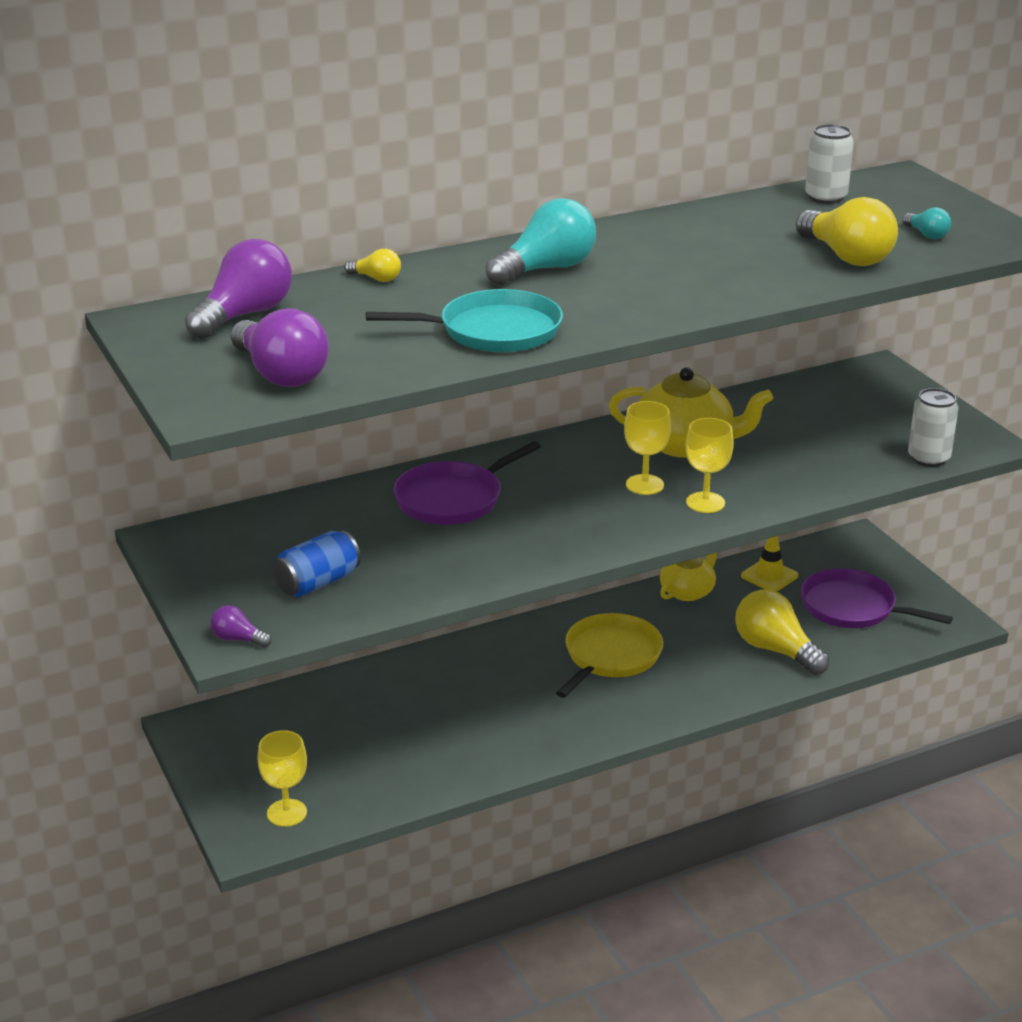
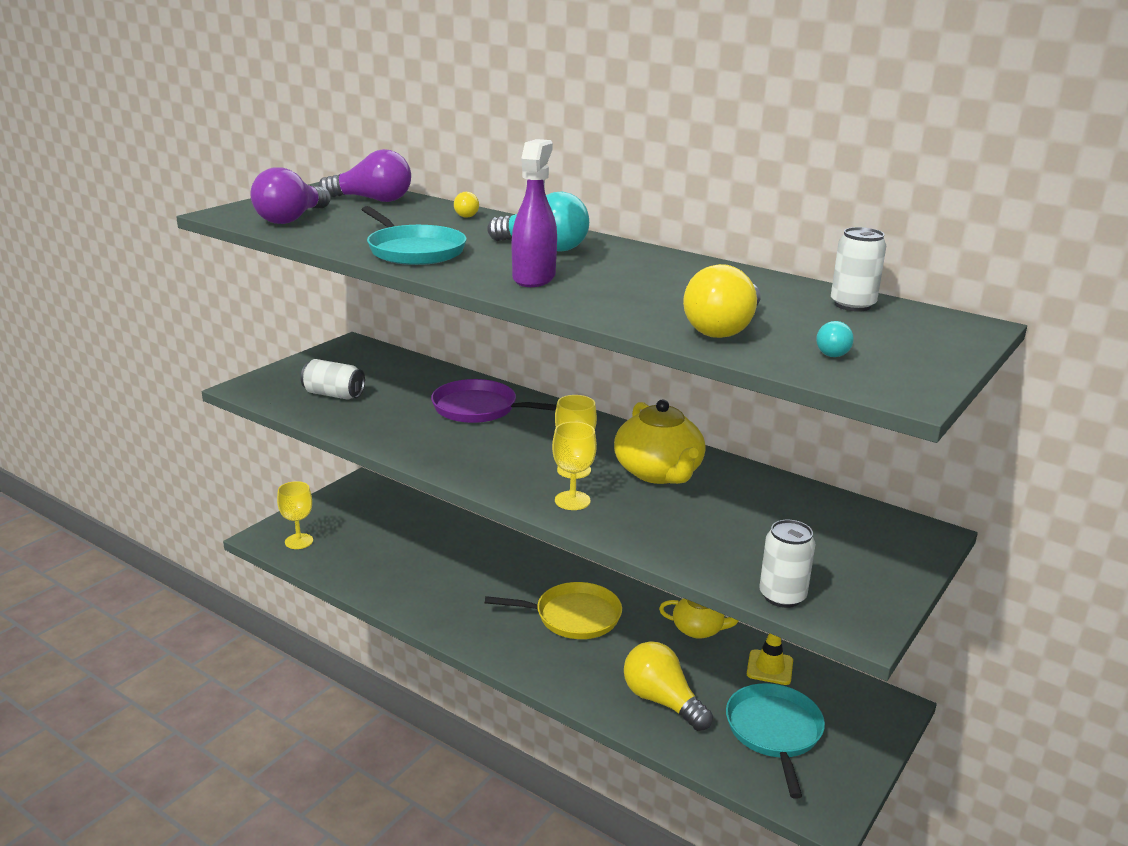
camera: 60 degrees right, 5 degrees down
purple light bulb [210,605,271,648] -> none
blue can [273,530,361,597] -> white can [301,359,365,400]
yellow light bulb [735,589,829,675] -> yellow light bulb turned 60 degrees counterclockwise [624,641,713,731]
purple pan [800,568,953,628] -> turquoise pan [726,683,825,799]
none -> purple spray bottle [512,139,557,287]

